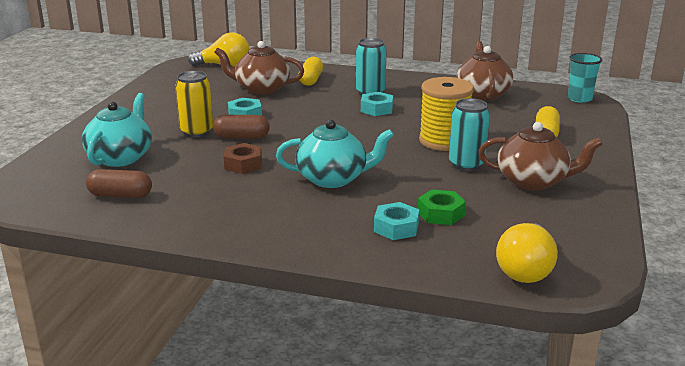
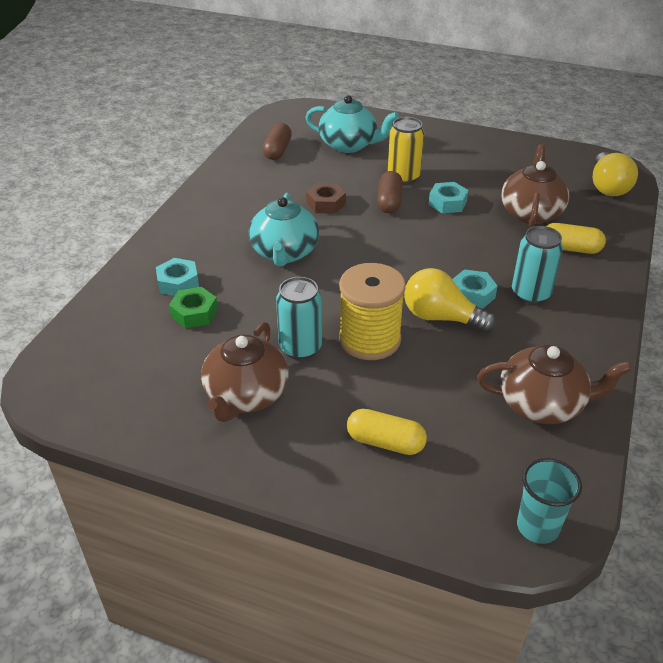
camera: 95 degrees right, 15 degrees up
yellow light bulb [496,223,558,283] -> yellow light bulb moved to [404,268,496,333]

